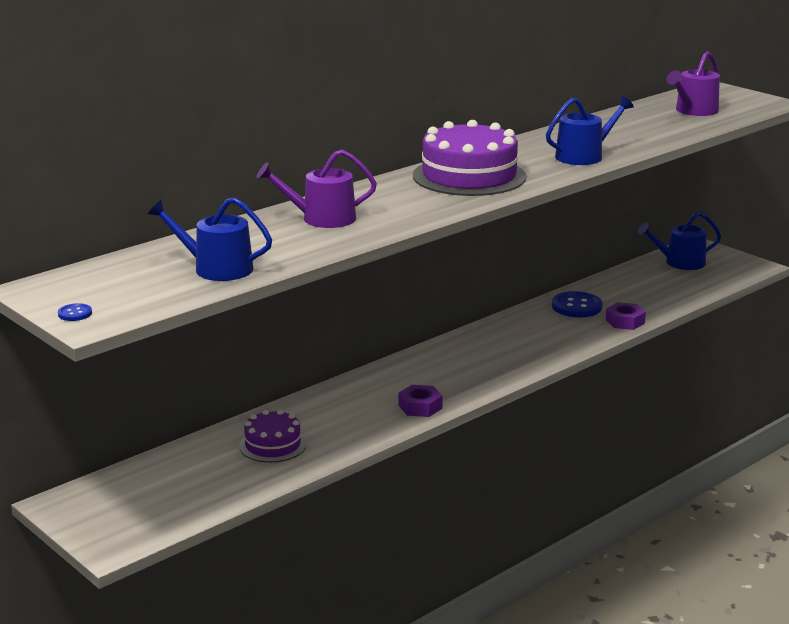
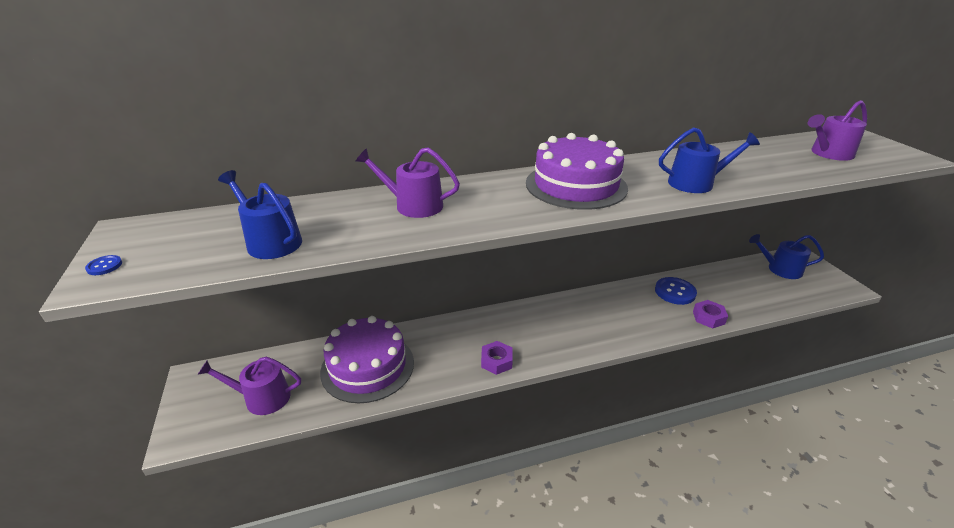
camera: 25 degrees right, 10 degrees up
purple cake [239,410,307,462] -> purple cake [320,316,414,403], size x1.79
none -> purple watering can [198,356,301,415]

